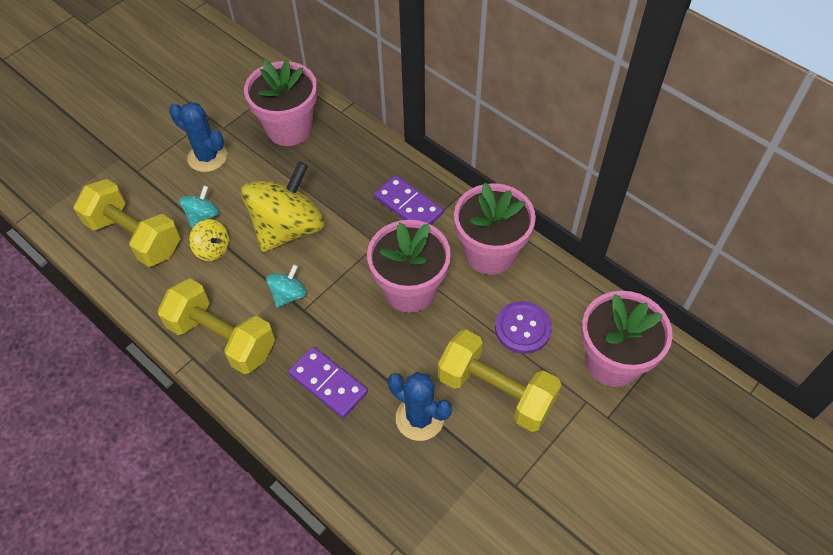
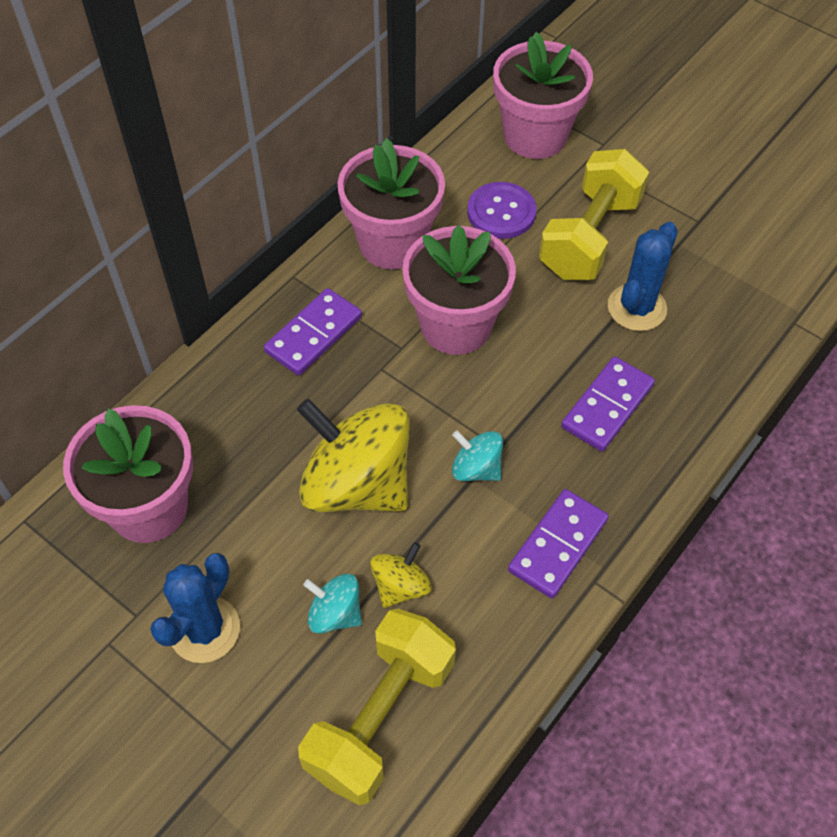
camera: 95 degrees left, 0 degrees up
yellow dumbbell [158,279,275,374] -> purple domino [508,489,609,599]

